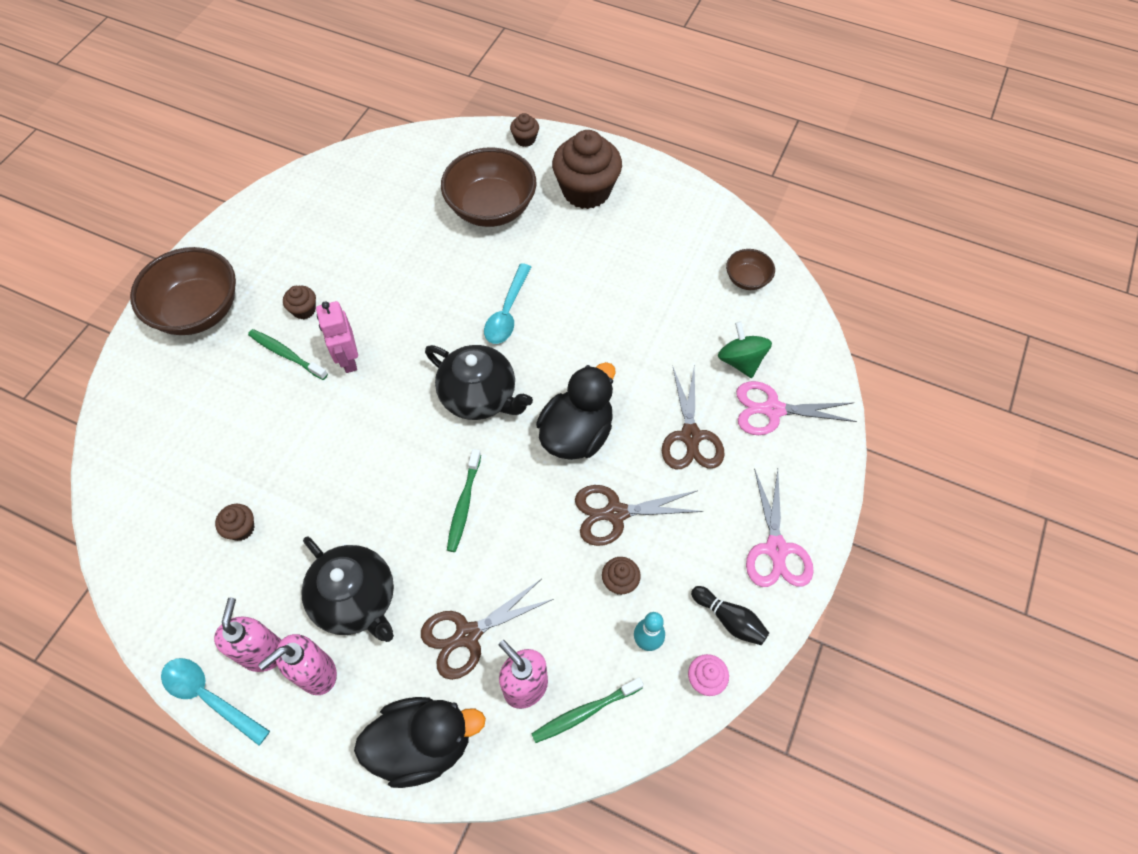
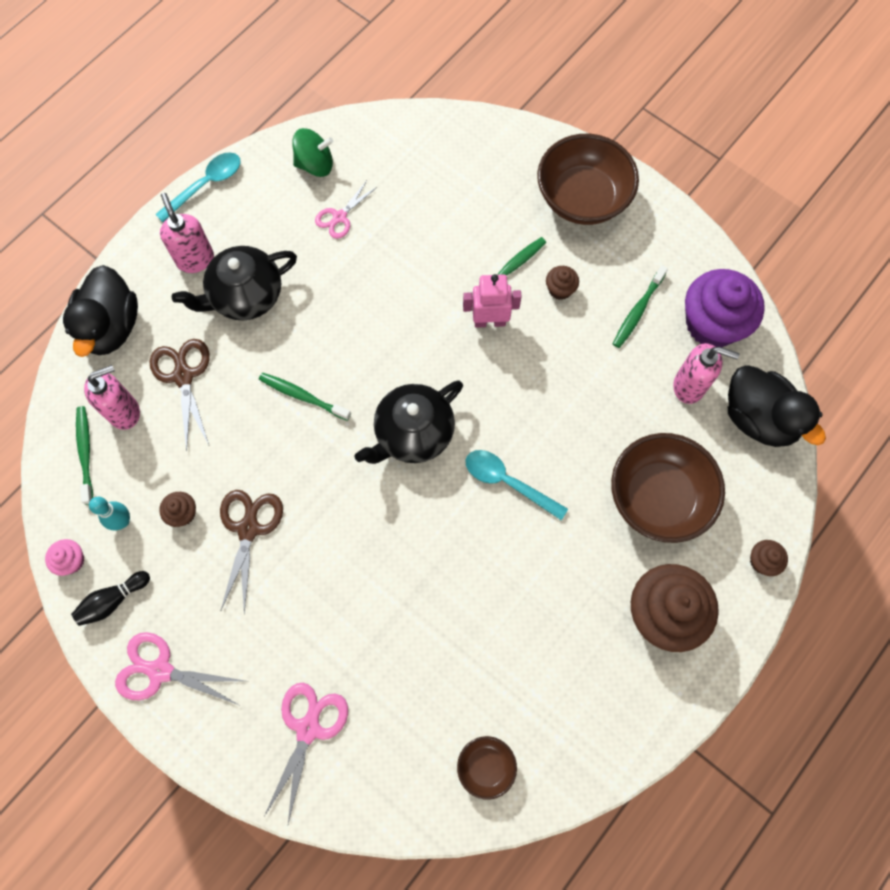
camera: 105 degrees right, 10 degrees up
pink soap dispenser [214,597,281,672] -> pink soap dispenser moved to [673,343,739,404]
brown cupcake [215,504,255,541] -> pink scissors [315,181,377,239]
black duck [536,362,616,460] -> black duck moved to [728,365,826,447]
brown scissors [662,366,725,469] -> none
green spinning top [718,321,772,378] -> green spinning top moved to [292,128,333,177]
none -> green toothbrush [613,265,668,348]
none -> purple cupcake [685,269,765,347]

